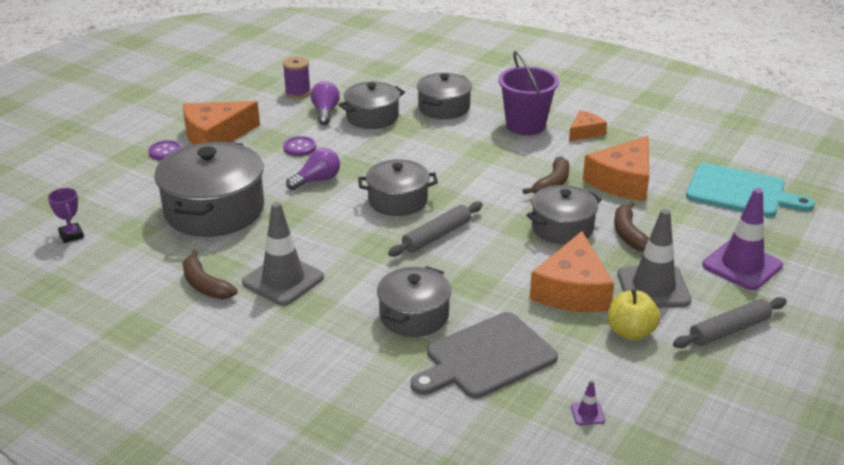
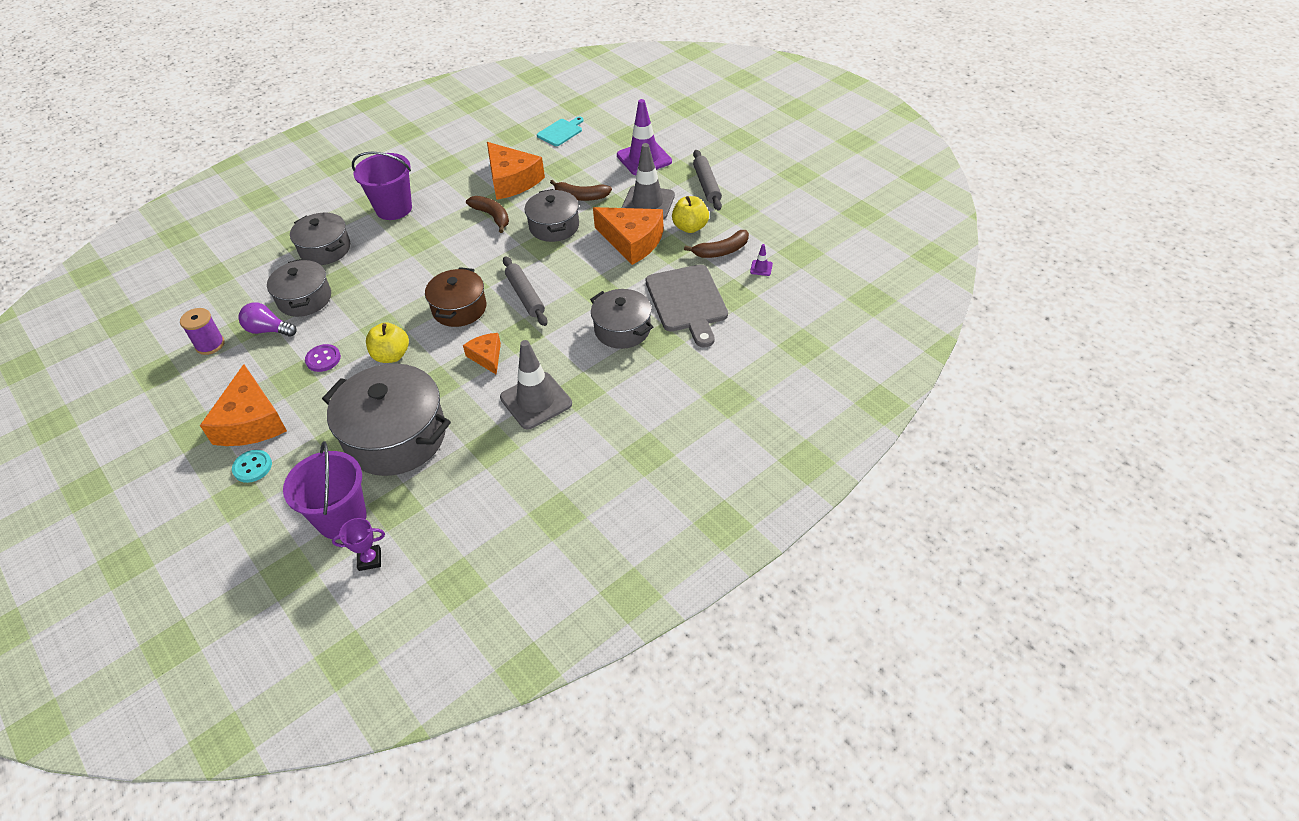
camera: 70 degrees left, 15 degrees up
purple button [148,140,182,160] -> turquoise button [232,450,272,483]
brown banana [183,250,238,299] -> brown banana moved to [684,230,749,258]
purple light bulb [286,148,340,190] -> yellow apple [366,322,409,363]
grey pot [358,159,438,216] -> brown pot [425,267,486,327]
orange cheese [569,110,607,141] -> orange cheese moved to [463,333,501,375]
turquoise cutting board [686,163,815,217] -> turquoise cutting board [537,117,584,146], size x0.56
none -> purple bucket [283,441,367,539]

